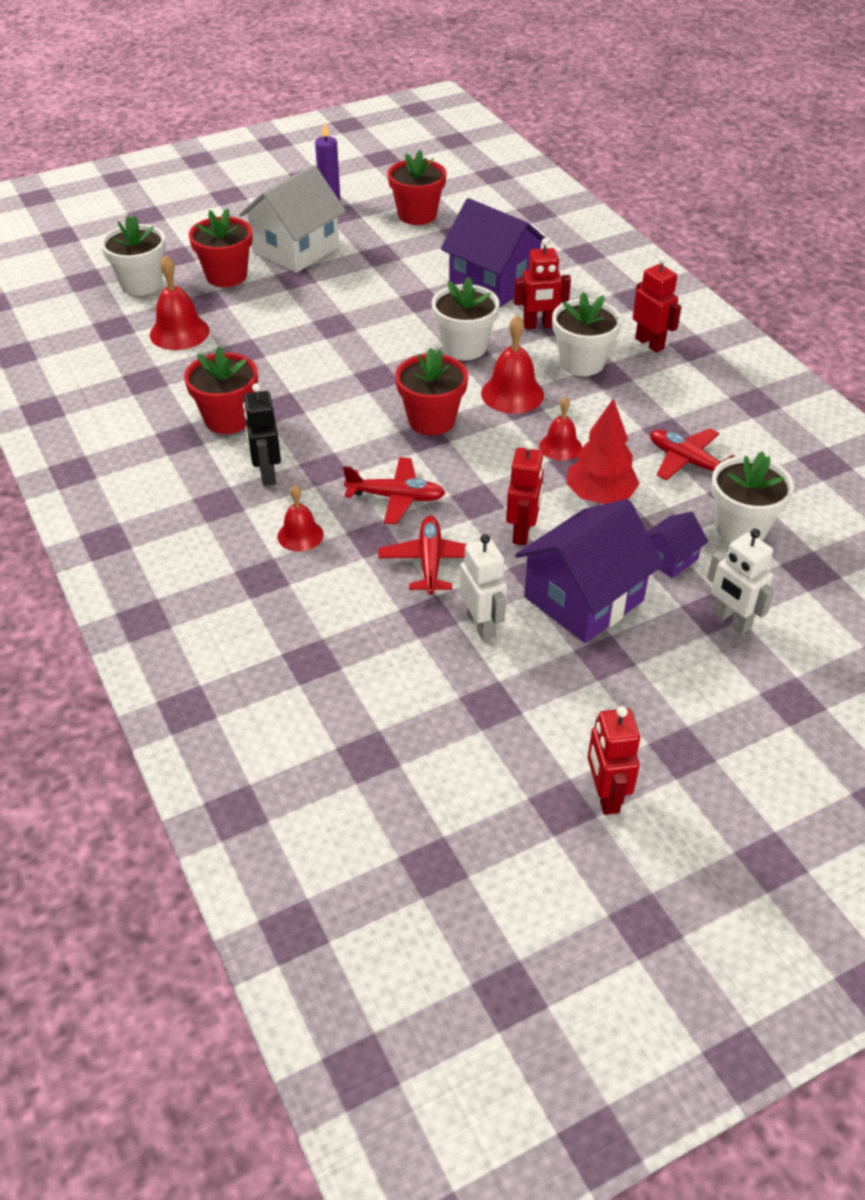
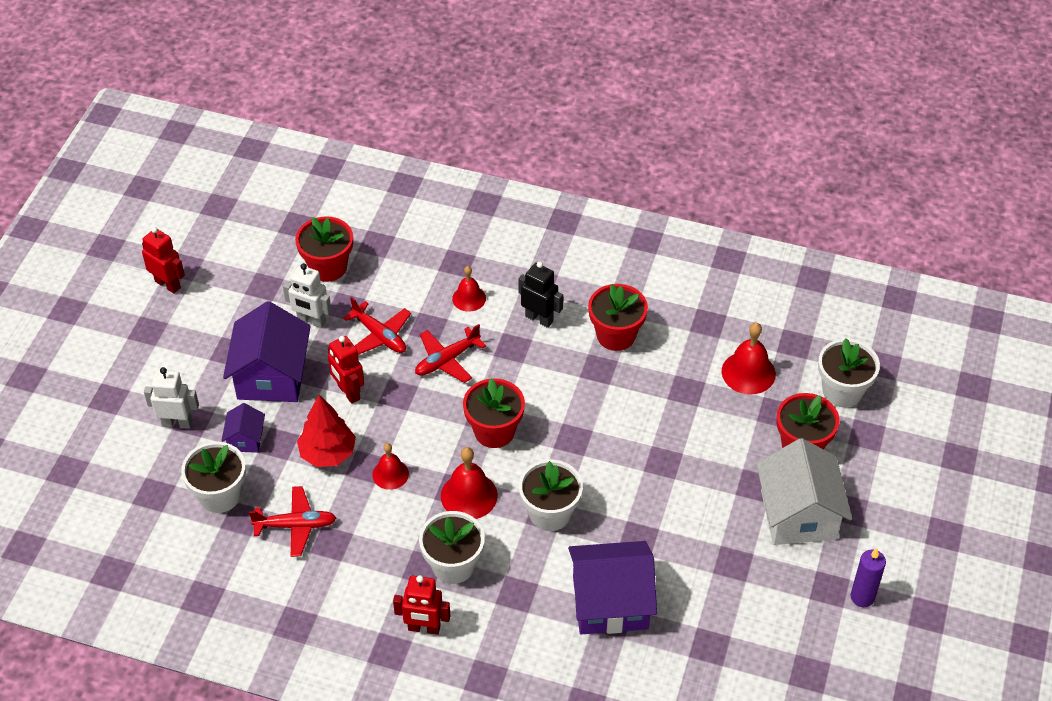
camera: 135 degrees right, 5 degrees up
red flower pot [388,150,447,225] -> red flower pot moved to [295,216,353,282]
red robot [514,238,571,329] -> none

